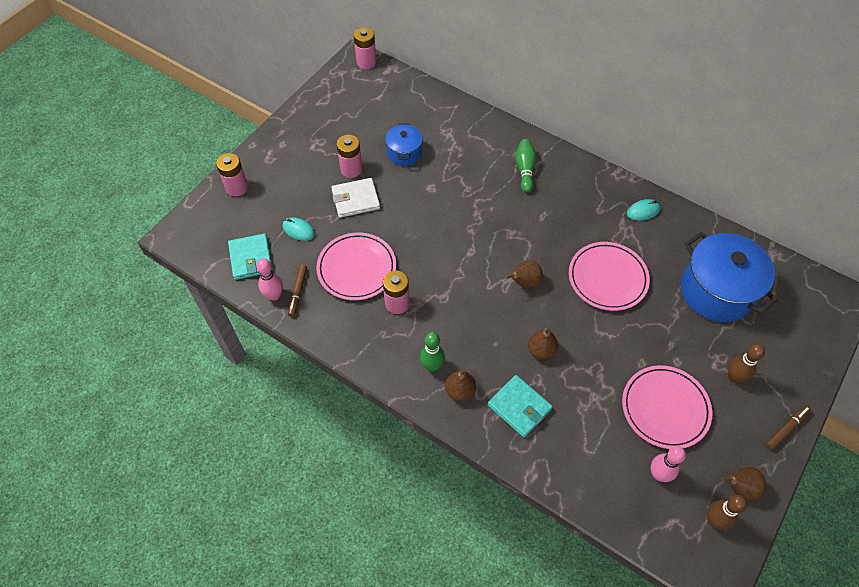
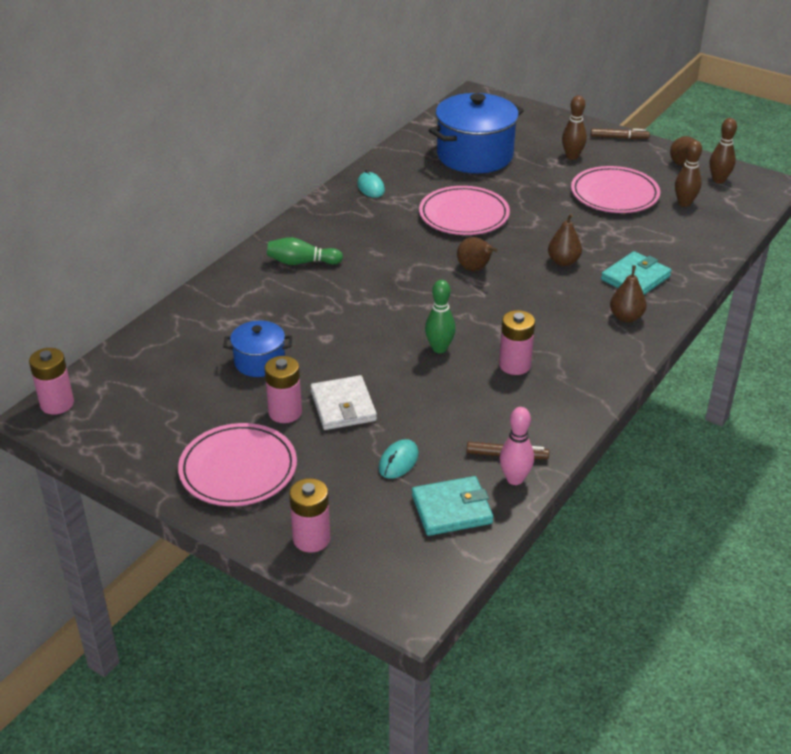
camera: 90 degrees left, 20 degrees down
pink plate [316,232,396,300] -> pink plate moved to [178,423,297,506]
green bowling pin [420,332,445,372] -> green bowling pin moved to [425,280,456,353]
pink bowling pin [651,446,686,482] -> brown bowling pin [675,140,702,207]
brown marker [766,405,811,450] -> brown marker turned 135 degrees clockwise [591,129,650,139]

